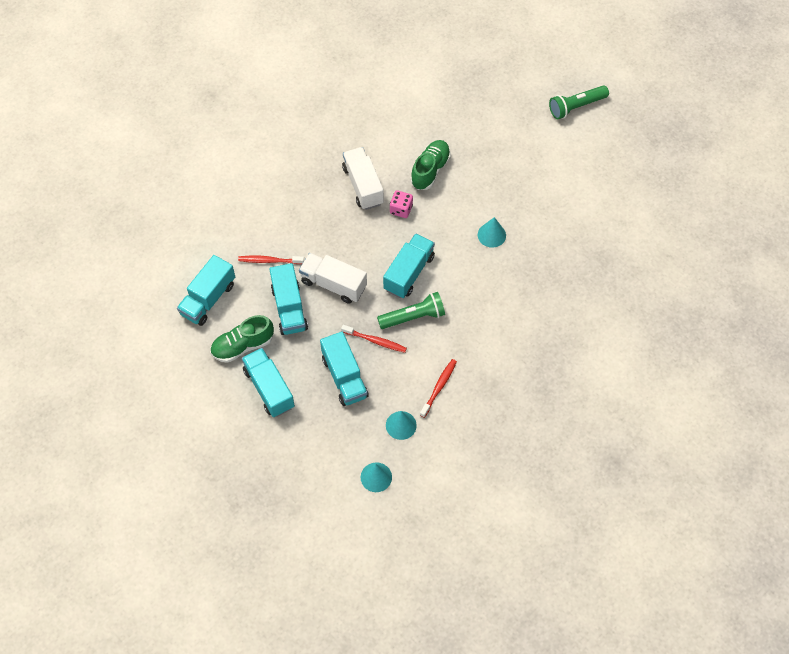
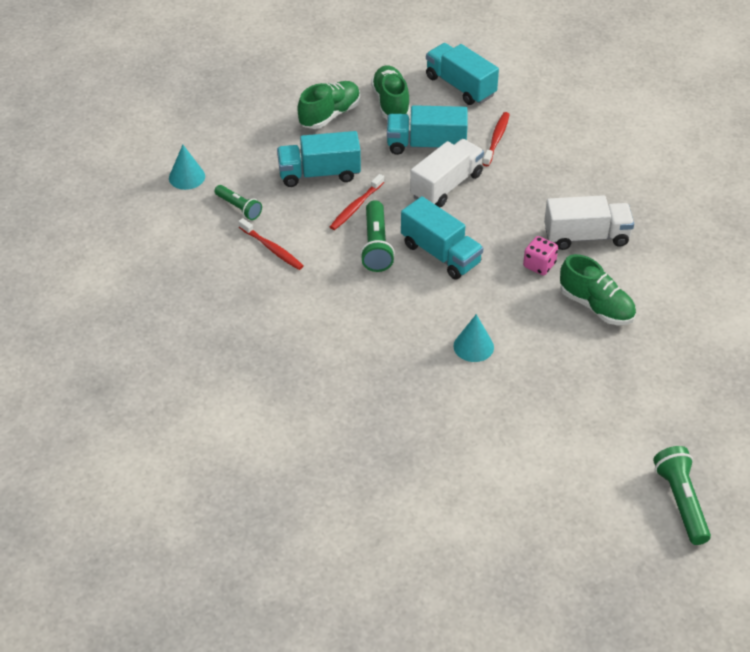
camera: 105 degrees right, 15 degrees down
turquoise truck [242,348,295,417] -> green shoe [297,81,360,129]
turquoise cone [386,411,417,440] -> green flashlight [215,185,262,220]

